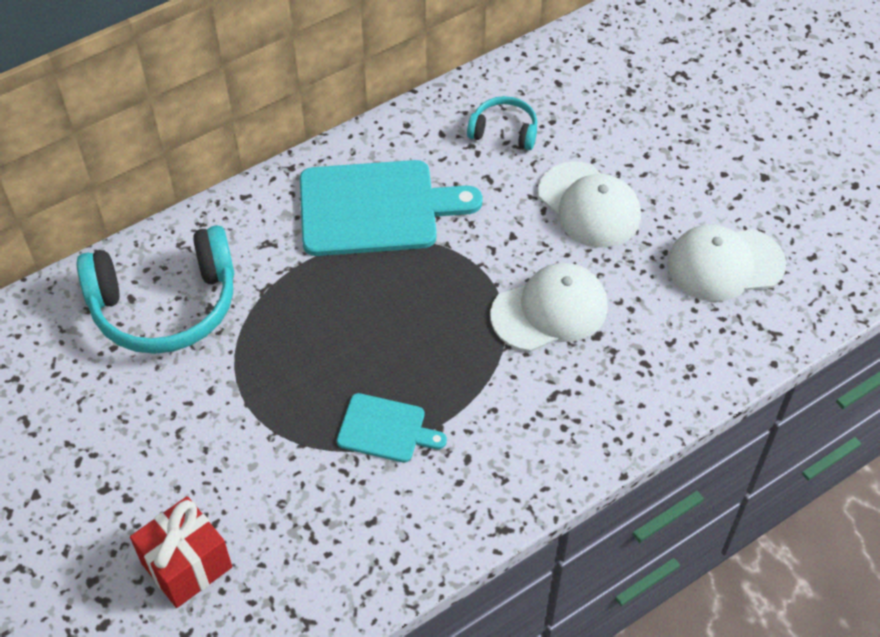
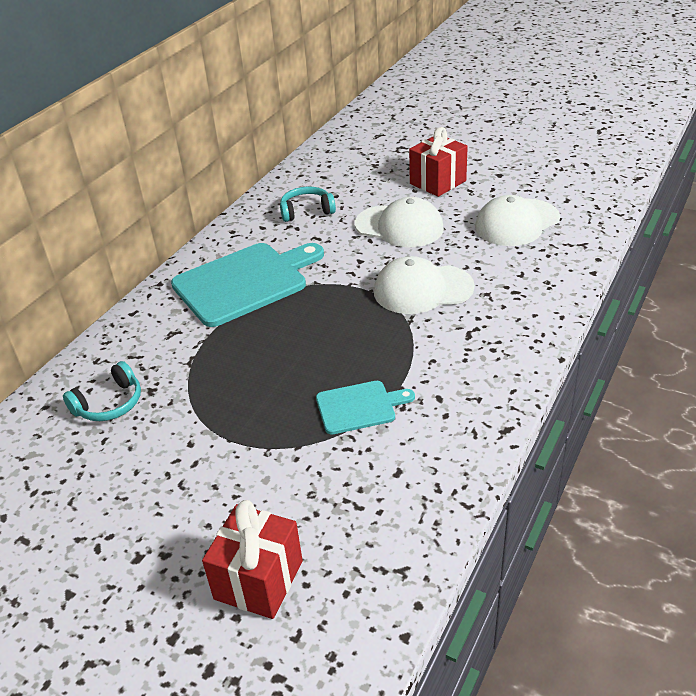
camera: 25 degrees left, 15 degrees down
turquoise headphones [76,225,234,354] -> turquoise headphones [63,361,141,421], size x0.50
white cap [490,263,608,352] -> white cap turned 135 degrees counterclockwise [374,256,475,314]
none -> red gift [409,127,468,197]

